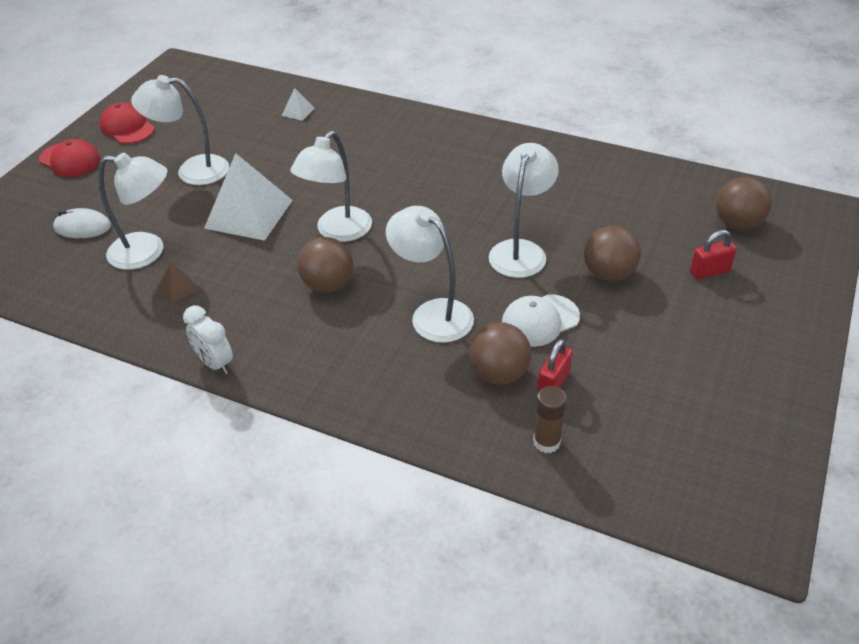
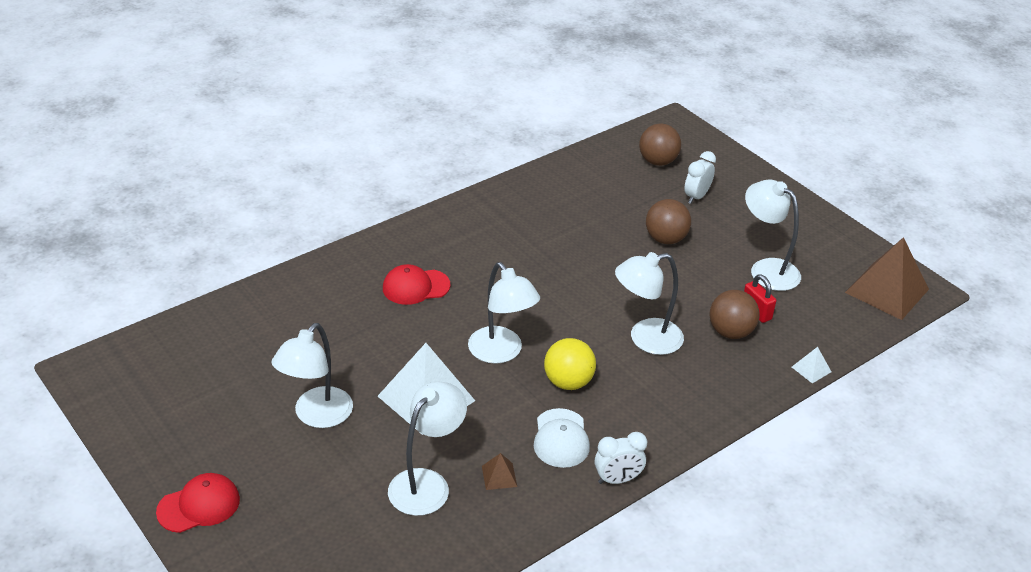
camera: 65 degrees left, 5 degrees down
white mouse [53,208,111,238] -> none
red cap [100,102,155,144] -> red cap moved to [383,264,451,305]
white pyramid [282,88,315,121] -> white pyramid moved to [792,347,831,383]
brown ball [297,237,353,293] -> yellow ball [544,338,596,390]
white lamp [489,143,559,278] -> white lamp moved to [745,180,801,291]
white cap [502,294,580,347] -> white cap moved to [534,408,590,468]
brown glue stick [533,386,567,453] -> none
red padlock [690,230,737,280] -> white clock [684,151,716,204]
none -> brown pyramid [845,237,929,320]

